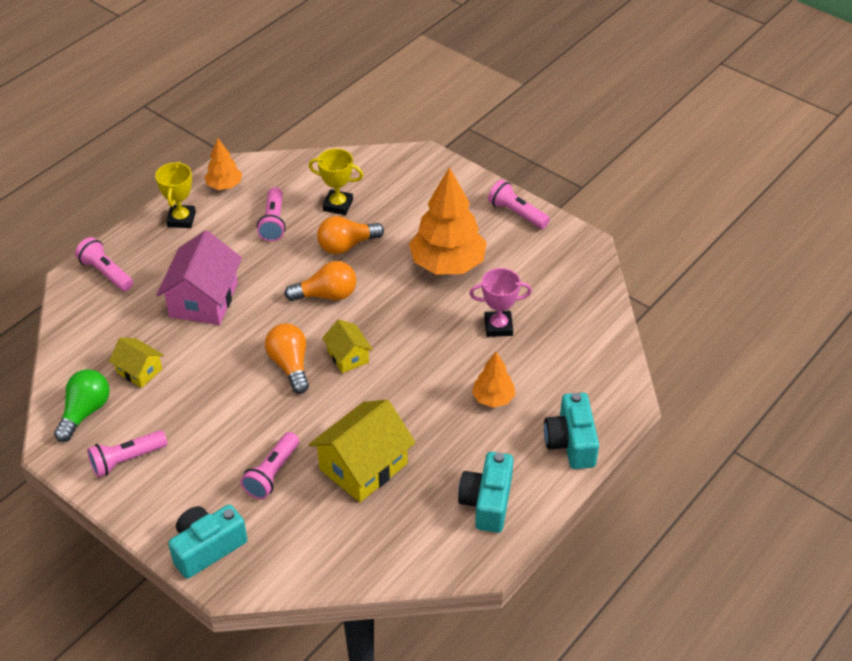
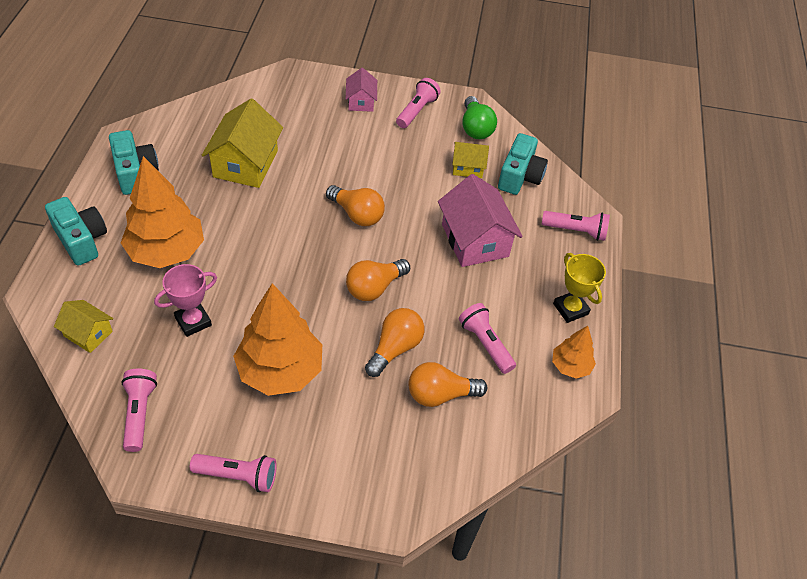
camera: 145 degrees right, 5 degrees up
turquoise camera [168,504,247,579] -> turquoise camera moved to [498,133,548,195]
pink flashlight [240,432,299,500] -> pink flashlight moved to [121,369,157,452]
yellow trophy [309,149,363,215] -> orange light bulb [408,362,487,407]
yellow house [322,319,373,373] -> yellow house moved to [54,300,113,353]
orange tree [472,352,516,408] -> orange tree [121,156,204,268], size x1.94
none -> pink house [345,68,377,112]

